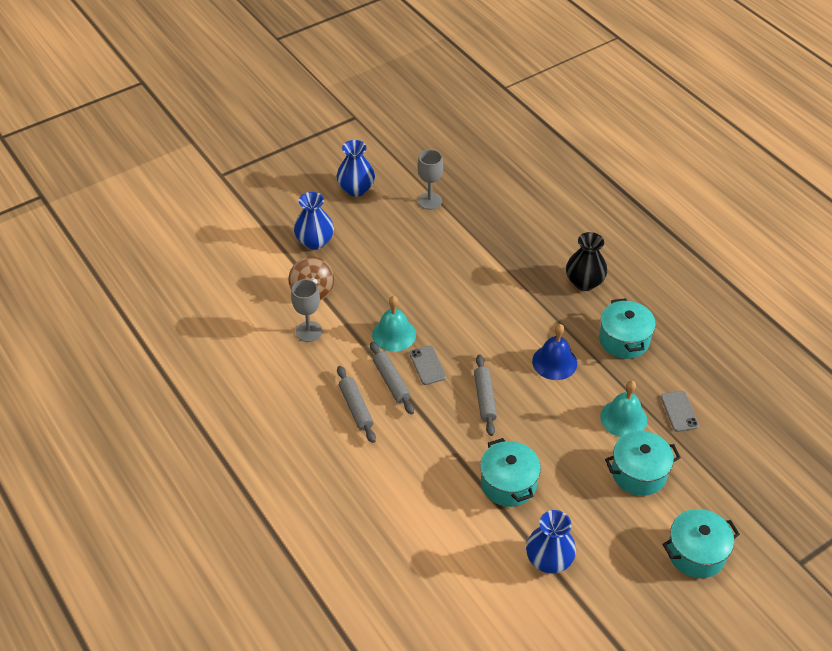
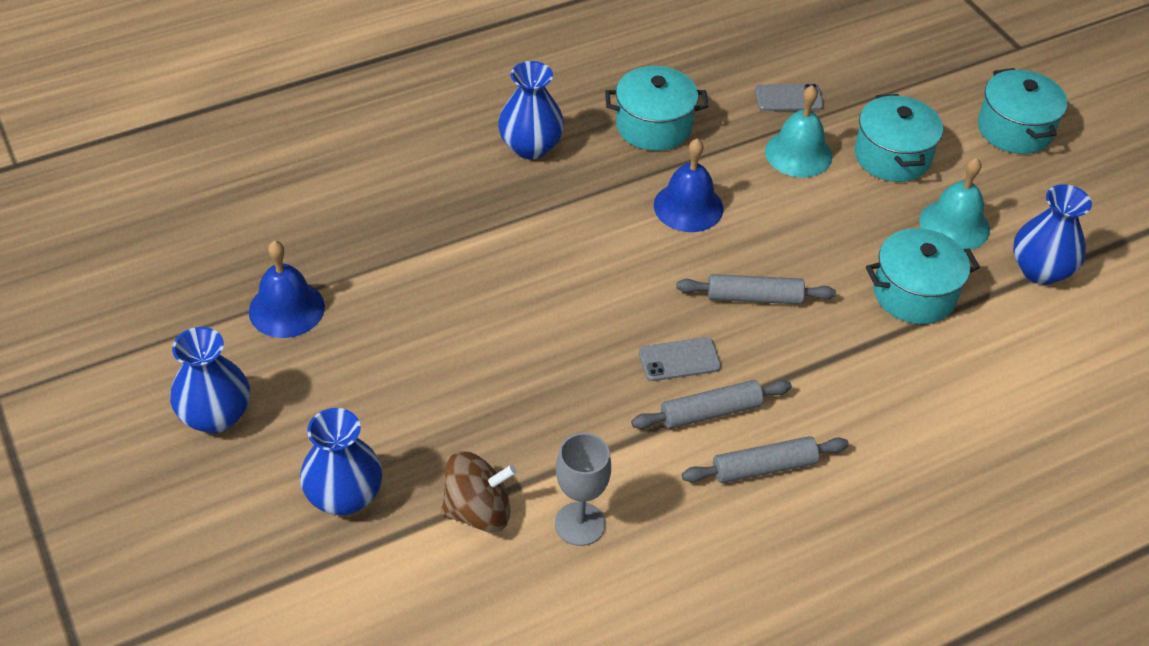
camera: 85 degrees left, 0 degrees up
turquoise bell [372,296,416,352] -> turquoise bell moved to [919,157,990,250]
grey goblet [418,149,443,210] -> blue bell [249,241,325,338]
black vase [566,232,607,291] -> blue vase [498,61,564,159]

